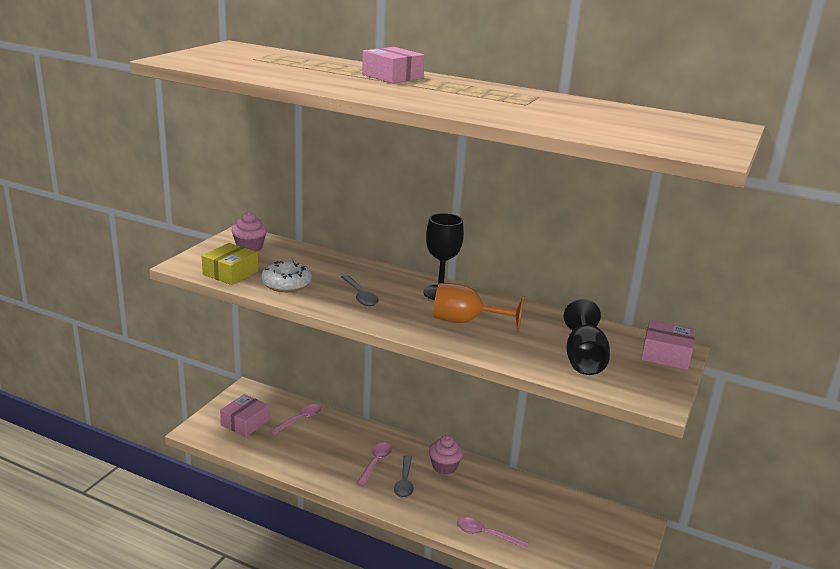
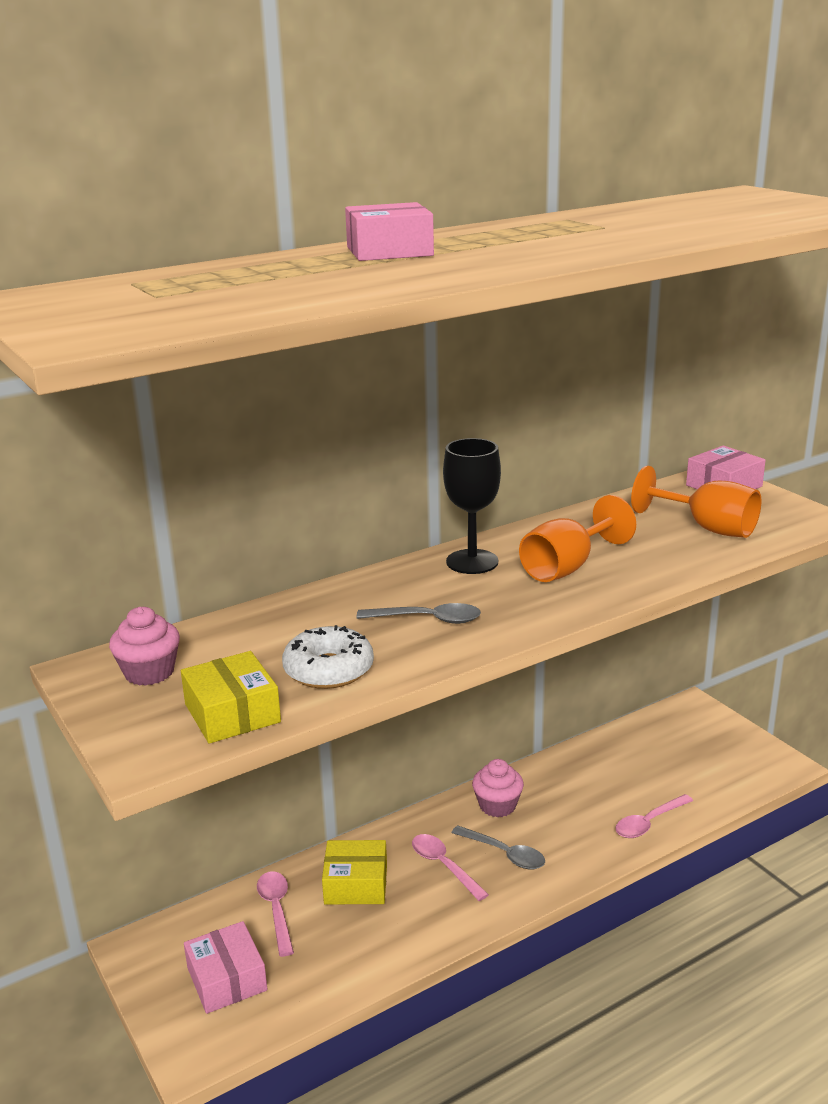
camera: 55 degrees left, 0 degrees up
black goblet [564,299,610,375] -> orange goblet [631,466,761,538]
none -> yellow box [322,840,387,904]

